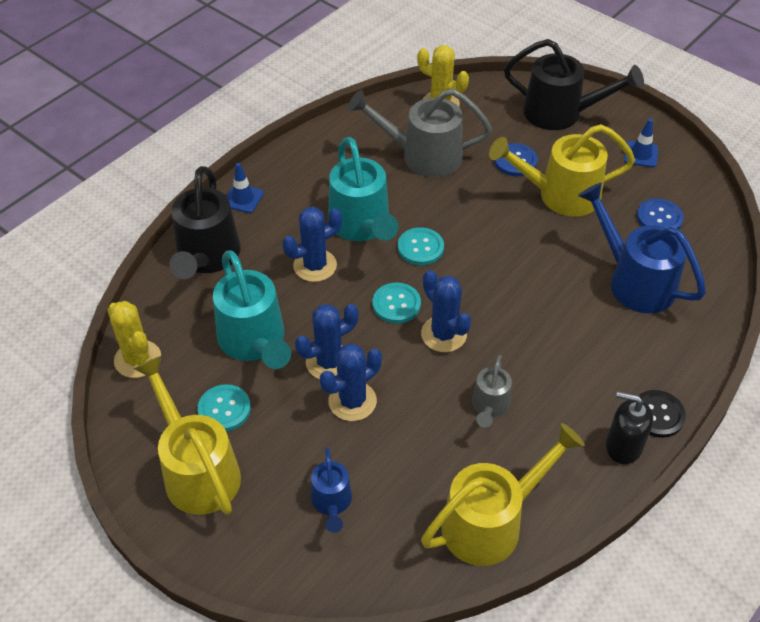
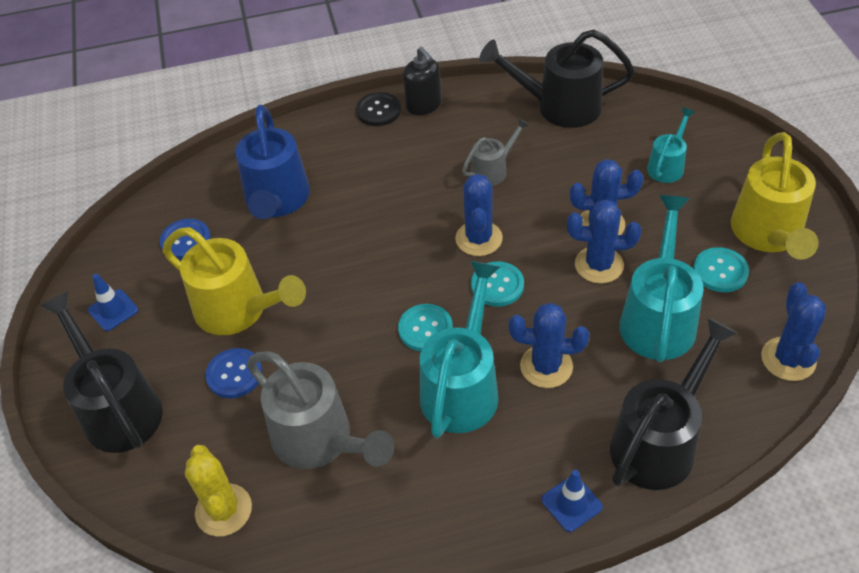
camera: 140 degrees left, 0 degrees up
yellow cactus [107,301,161,378] -> blue cactus [761,282,826,381]
blue watering can [311,447,352,533] -> turquoise watering can [647,108,695,183]
yellow watering can [421,423,585,566] -> black watering can [479,29,635,128]

